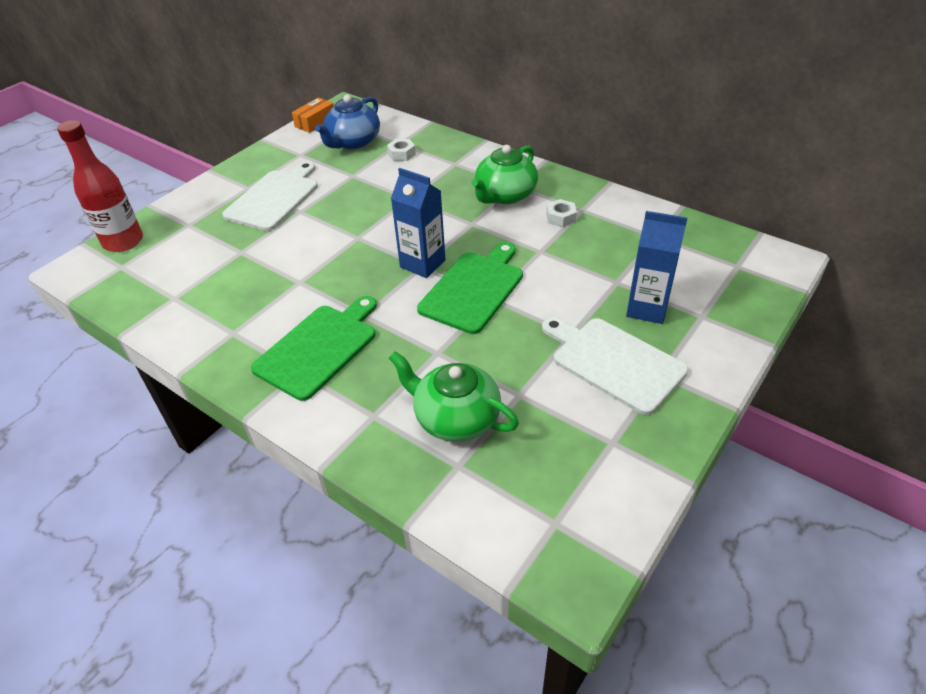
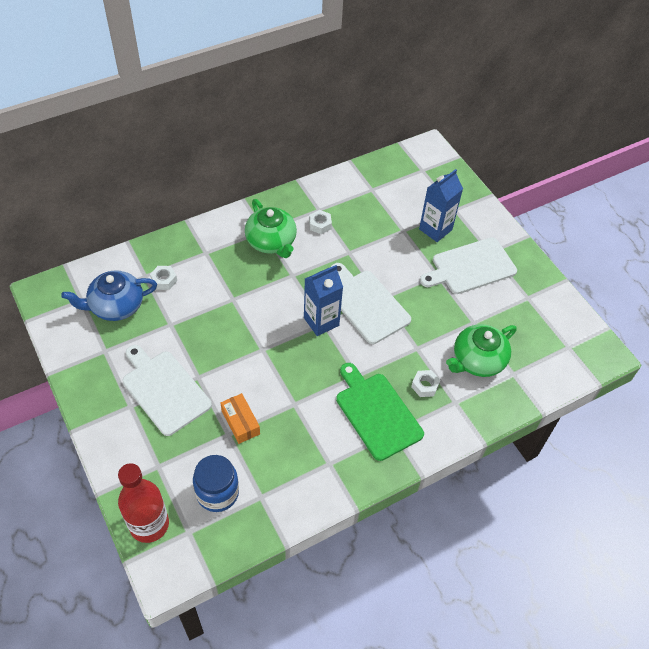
camera: 70 degrees left, 10 degrees up
orange box [292,97,334,133] -> orange box moved to [221,393,260,444]
blue teapot [315,95,380,150] -> blue teapot turned 105 degrees clockwise [61,270,157,321]
green cutting board [417,242,523,334] -> white cutting board [331,263,411,344]
none -> blue jar [193,455,239,512]
none -> white nut [411,370,440,397]

